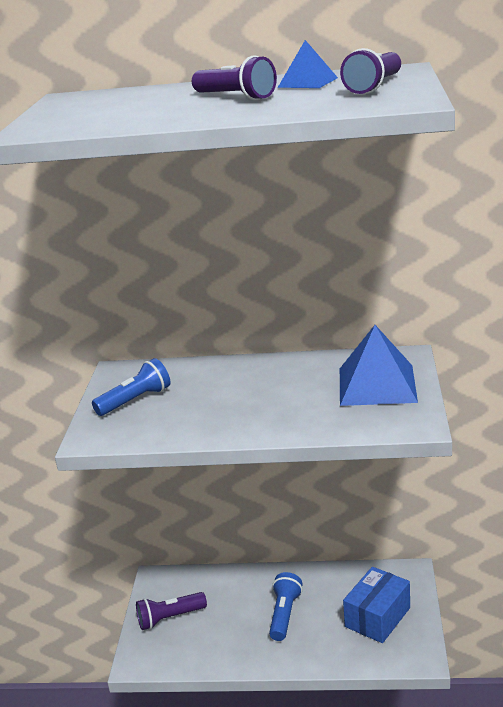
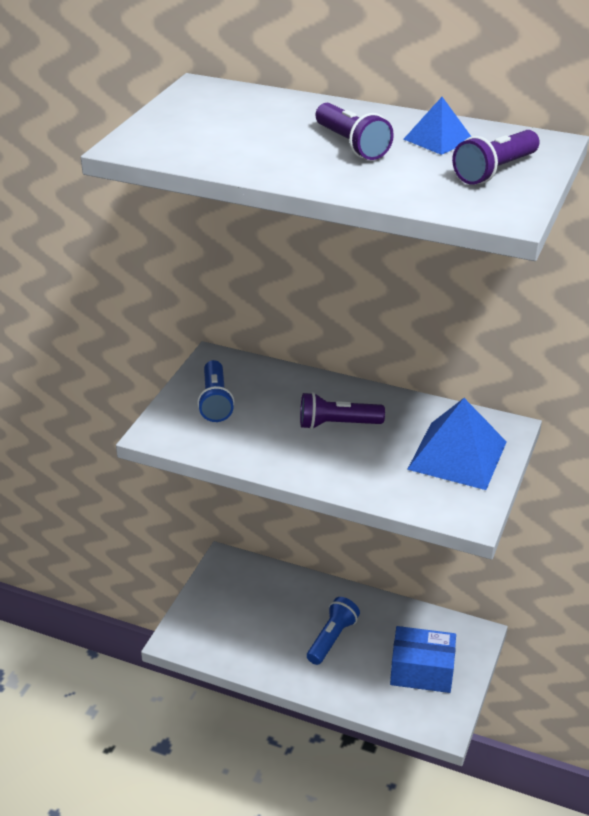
camera: 15 degrees right, 10 degrees up
blue flashlight [92,358,170,416] -> blue flashlight turned 105 degrees clockwise [197,360,235,422]
purple flashlight [136,592,207,630] -> purple flashlight moved to [300,392,385,429]
blue box [343,567,410,643] -> blue box turned 45 degrees clockwise [390,626,456,693]

